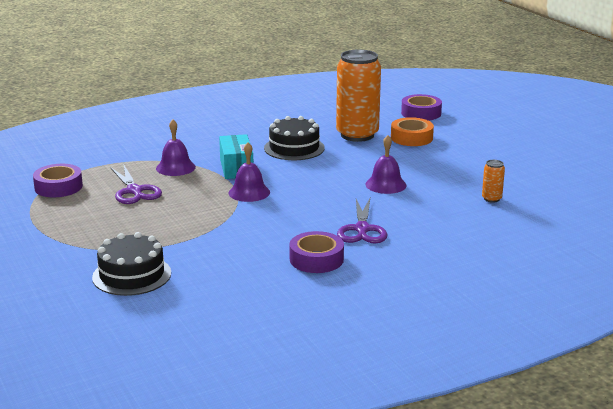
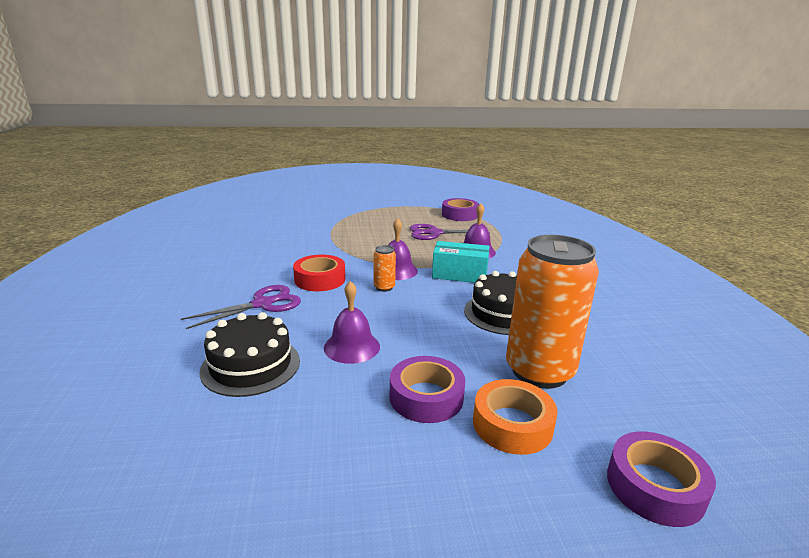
camera: 110 degrees right, 0 degrees up
black cake [92,232,171,296] -> black cake moved to [199,312,300,397]
purple tape [289,231,344,273] -> purple tape moved to [390,356,465,423]
purple scissors [337,198,388,243] -> purple scissors turned 120 degrees clockwise [181,285,301,329]
orange can [482,160,505,203] -> orange can moved to [373,245,396,292]
none -> red tape [293,255,345,291]

